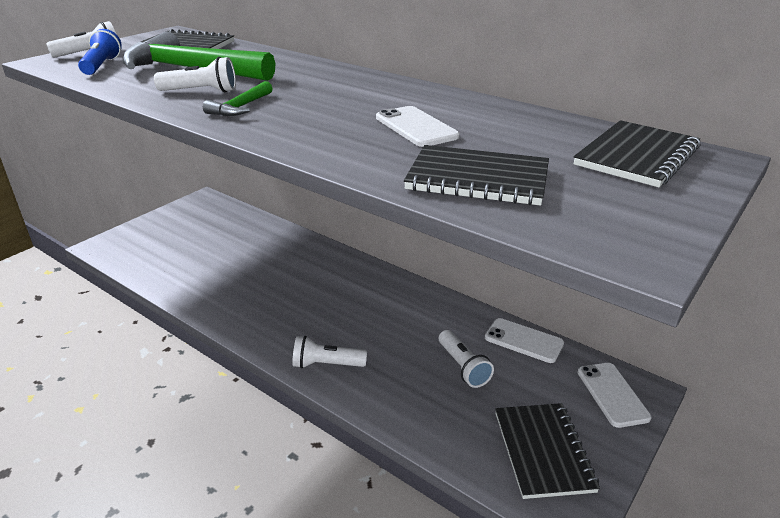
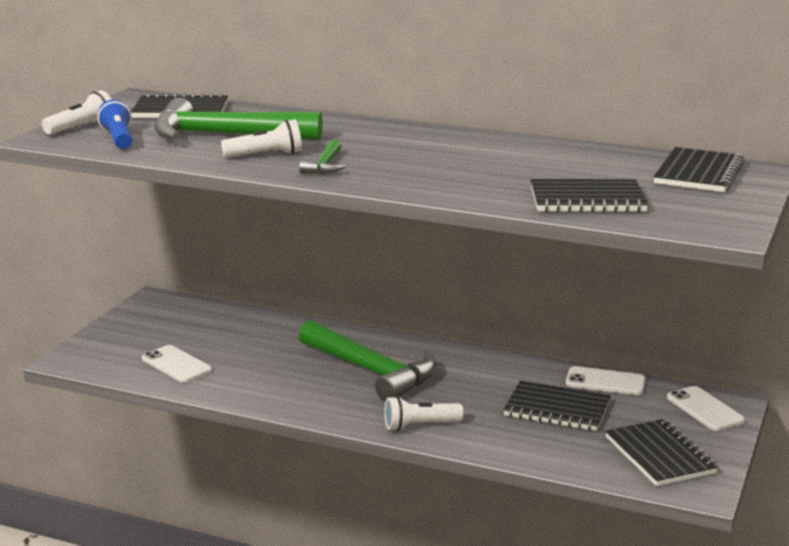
camera: 15 degrees left, 10 degrees down
white phone [376,106,460,147] -> white phone moved to [142,345,212,383]
white flashlight [439,330,494,388] -> black notebook [503,381,611,431]
none -> green hammer [298,320,436,402]

